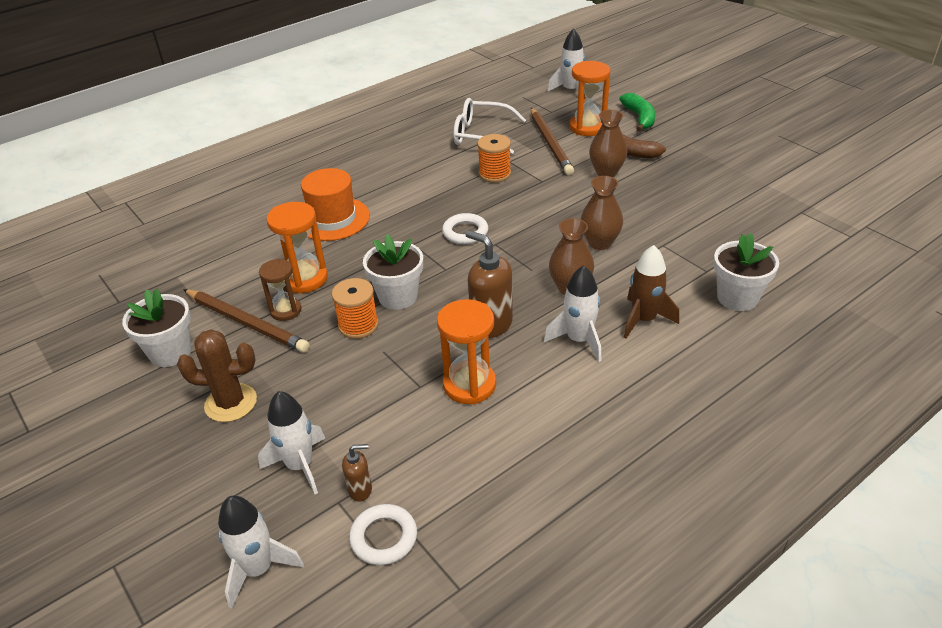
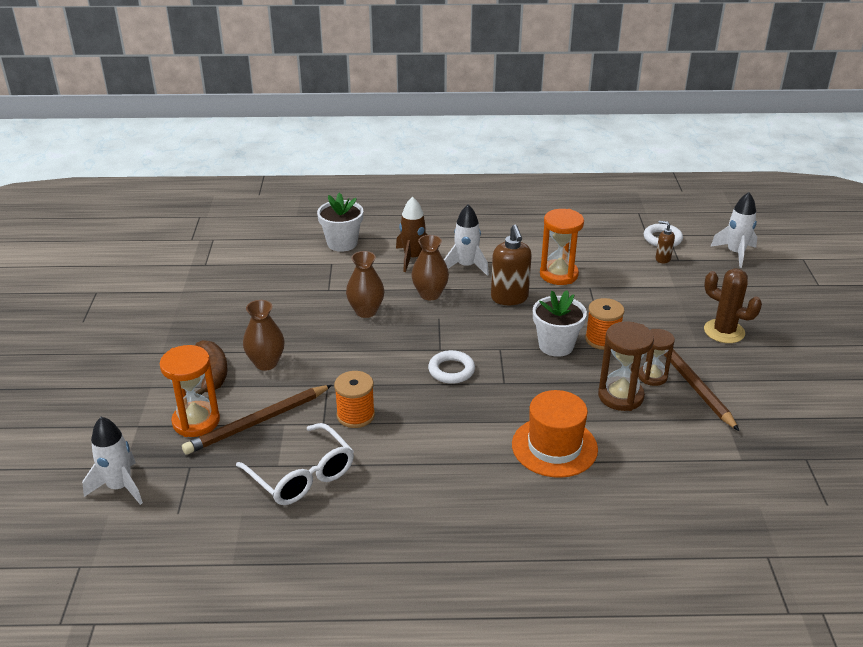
camera: 145 degrees left, 5 degrees down
white flower pot [122,288,192,367] -> none
white rocket [258,391,325,494] -> none
orange hourglass [266,202,328,294] -> brown hourglass [598,321,654,411]
brown pencil [531,108,574,175] -> brown pencil turned 150 degrees counterclockwise [182,385,332,455]
green banana [619,93,655,132] -> none

